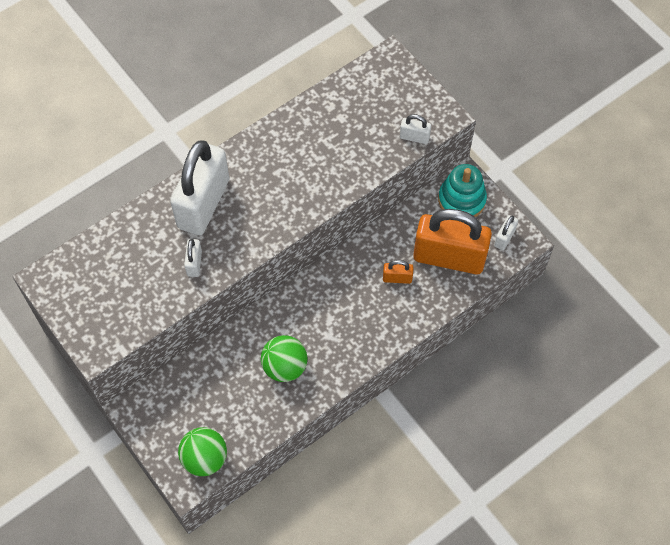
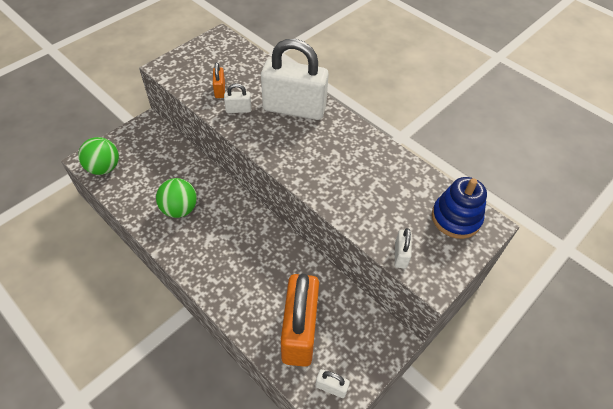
camera: 80 degrees right, 10 degrees down
orange padlock [383,260,413,284] -> orange padlock moved to [213,62,225,98]
turquoise stacking toy [438,164,487,217] -> none
none -> blue stacking toy [432,177,487,239]

